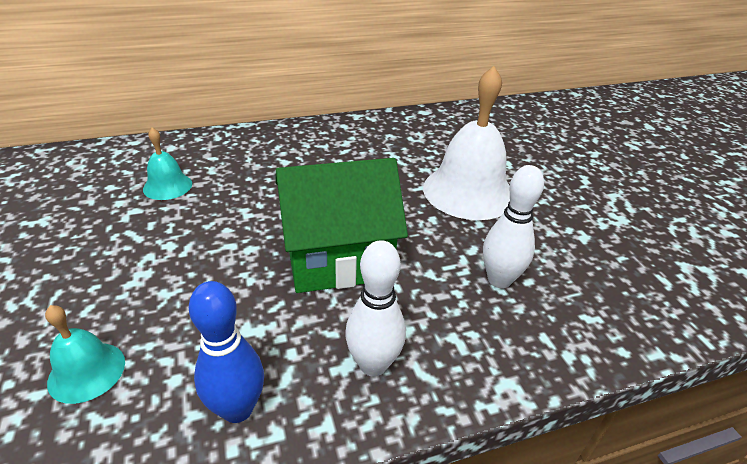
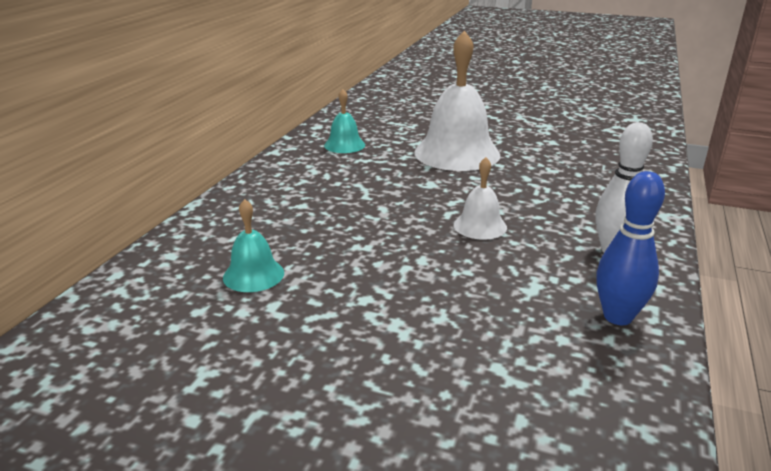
camera: 50 degrees left, 10 degrees down
turquoise bell [45,305,125,404] -> turquoise bell moved to [324,89,365,153]
green house [276,158,408,293] -> white bell [454,157,507,240]
white bowling pin [483,165,544,288] -> none

